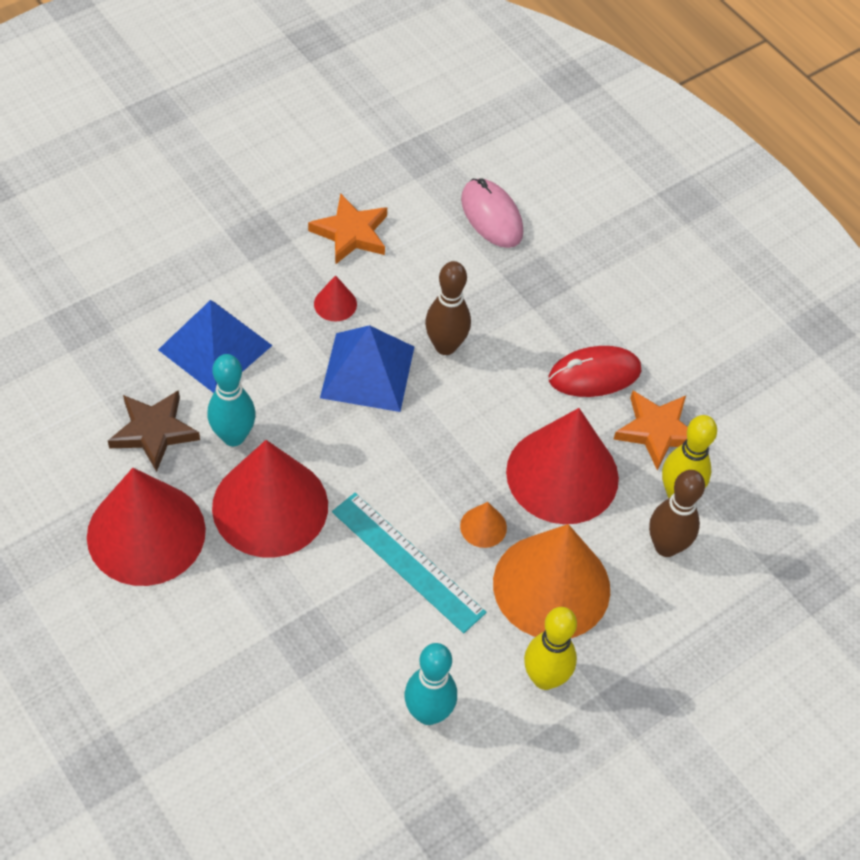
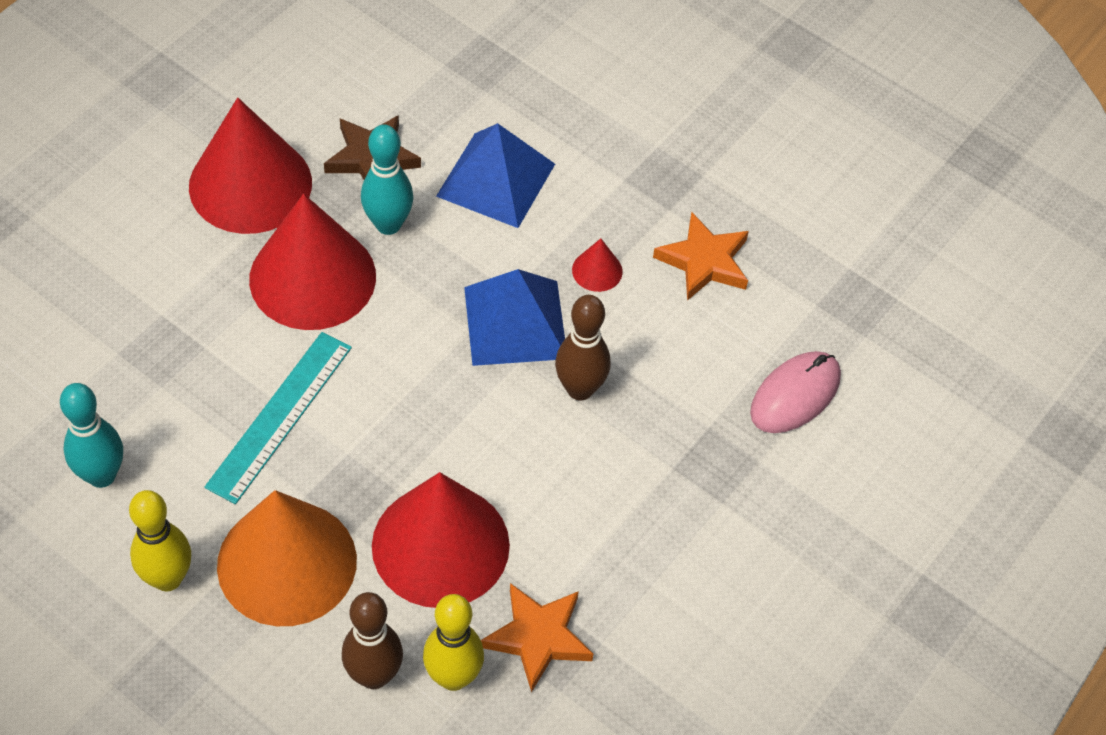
camera: 75 degrees right, 0 degrees up
orange cone [460,502,507,548] -> none
red mouse [549,346,641,397] -> none

